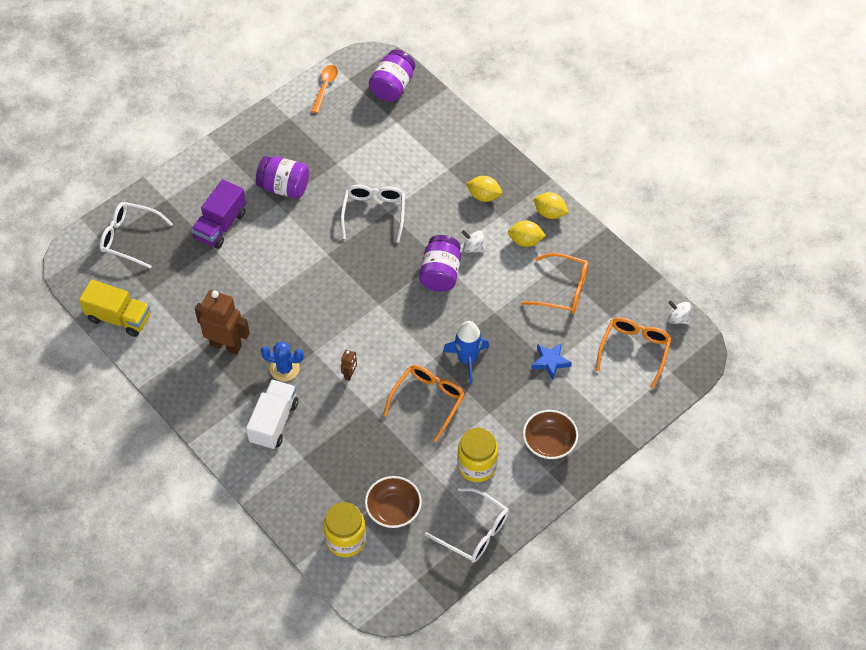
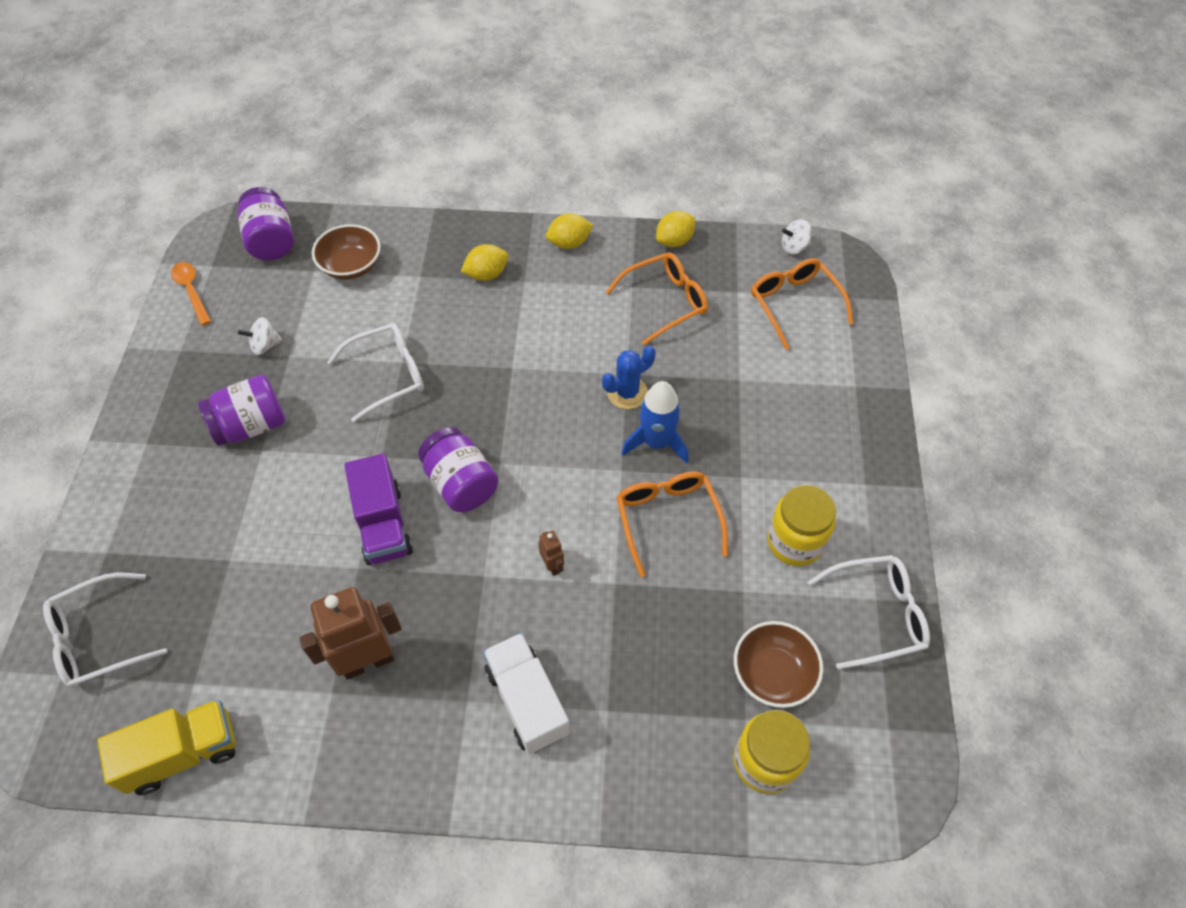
camera: 45 degrees left, 0 degrees up
purple truck [191,179,246,249] -> purple truck moved to [344,454,413,565]
blue cactus [261,341,304,381] -> blue cactus moved to [602,346,656,409]
white glasses [341,185,405,243] -> white glasses turned 105 degrees clockwise [327,323,424,423]
purple jar [419,235,461,292] -> purple jar moved to [418,427,499,512]
white spinning top [462,230,485,253] -> white spinning top moved to [238,317,283,355]
yellow lemon [508,221,546,247] -> yellow lemon moved to [656,211,695,247]
brown bowl [523,410,578,460] -> brown bowl moved to [312,224,381,280]
blue star [532,343,572,380] -> none

